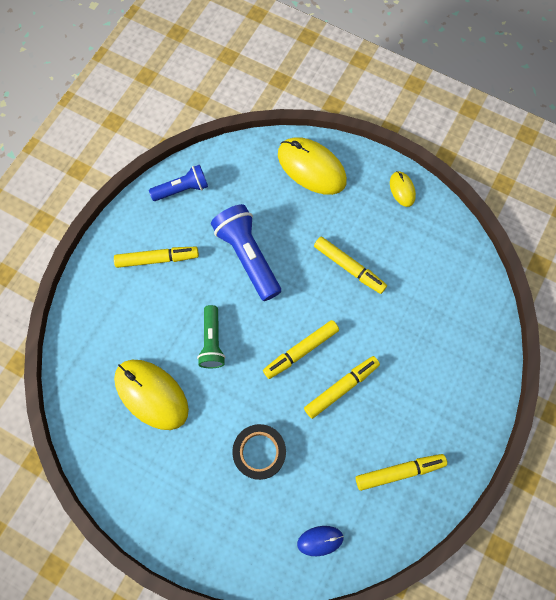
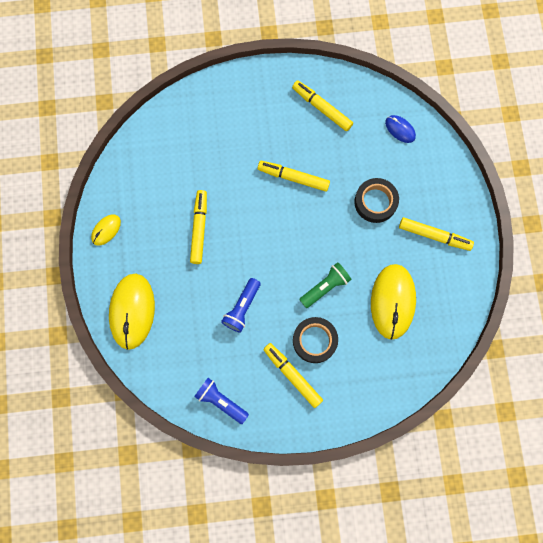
camera: 125 degrees left, 5 degrees up
blue flashlight [211,204,281,301] -> blue flashlight [221,278,261,333], size x0.62
yellow marker [263,320,339,379] -> yellow marker moved to [399,217,474,251]
none -> black tape [293,317,338,363]

